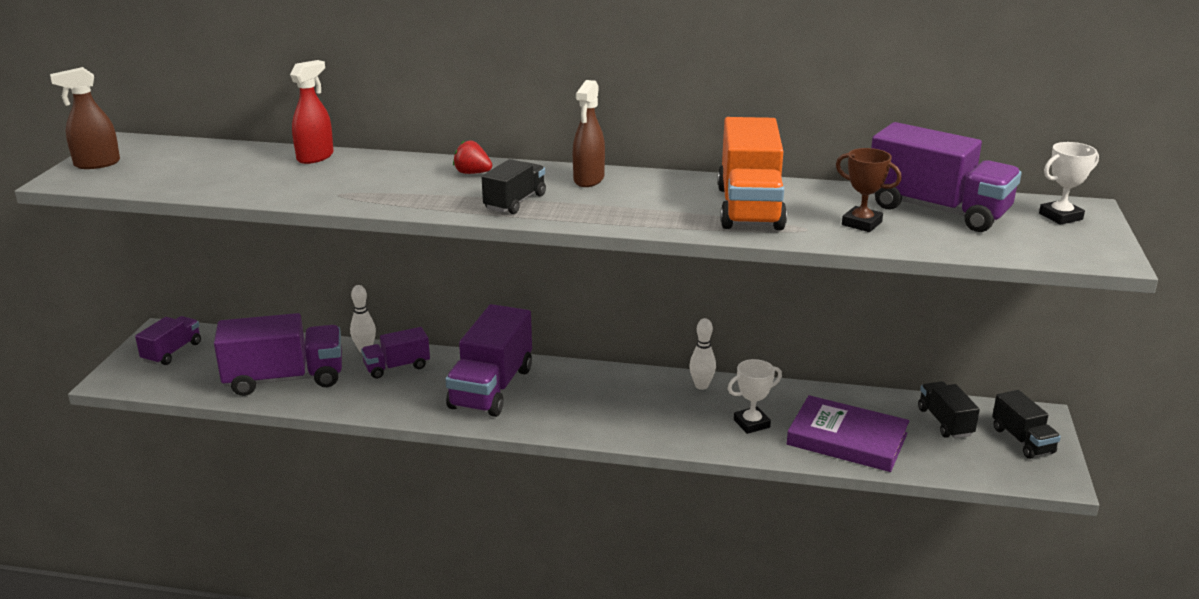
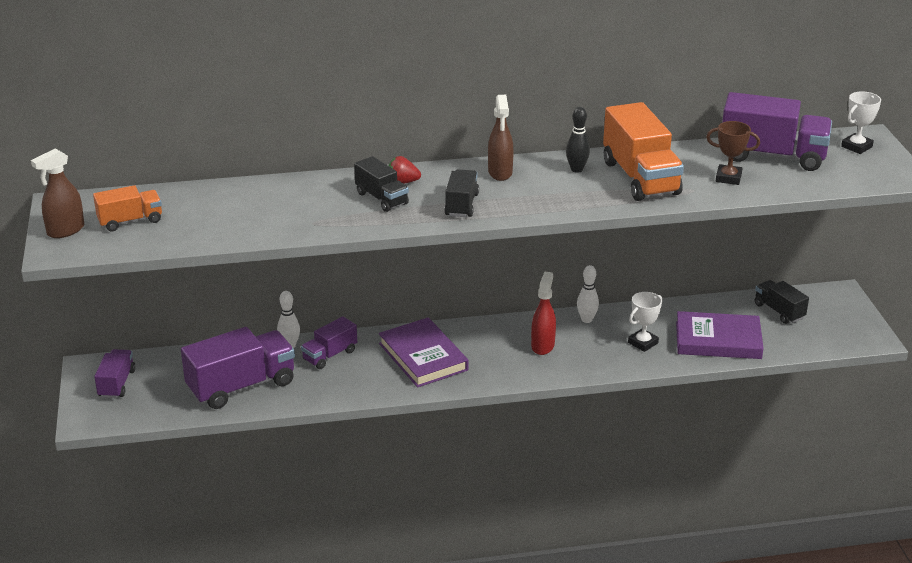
camera: 20 degrees left, 5 degrees up
red spray bottle [290,60,334,164] -> red spray bottle moved to [531,271,556,355]
purple truck [445,304,532,417] -> purple book [379,318,469,387]
black truck [992,390,1061,459] -> black truck moved to [354,156,409,212]
none -> orange truck [93,185,162,231]
none -> black bowling pin [566,107,590,173]

